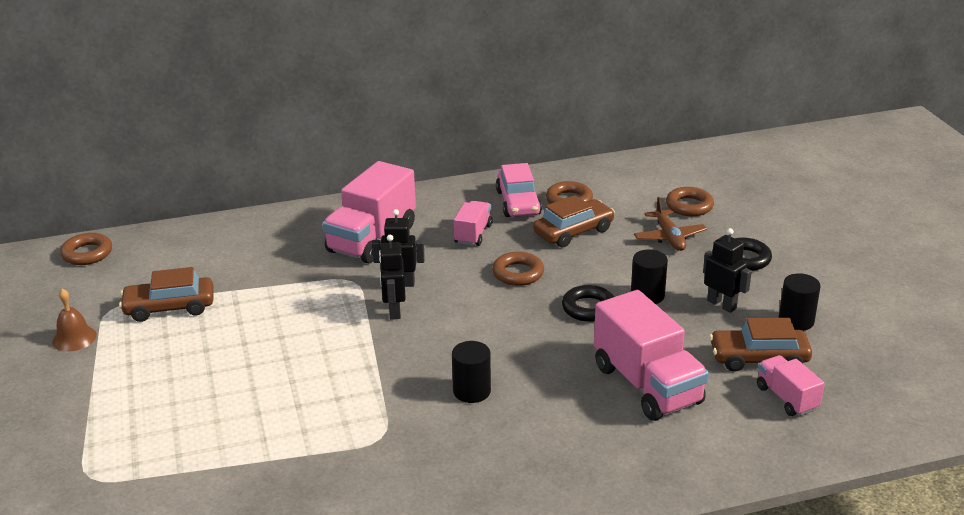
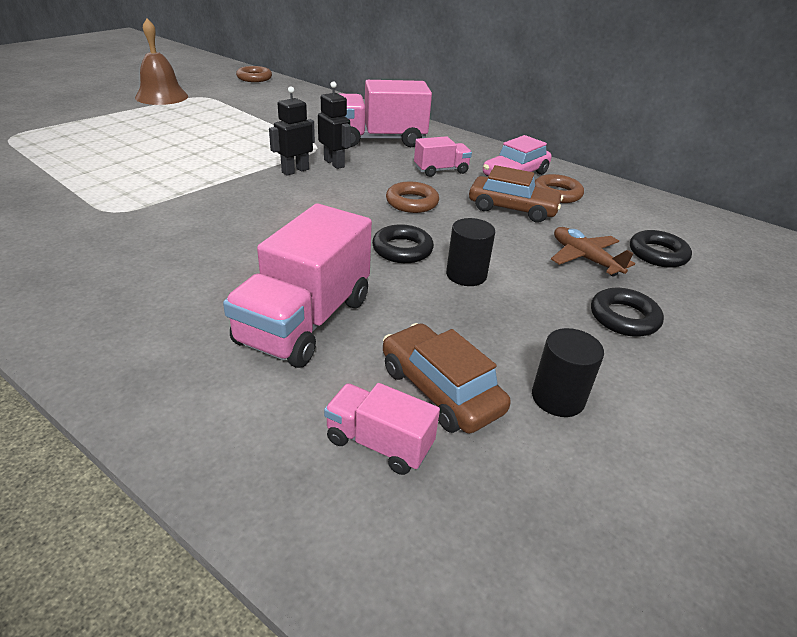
camera: 50 degrees right, 5 degrees up
brown bell [52,288,97,352] -> brown bell [135,19,188,105], size x1.67
brown car [119,267,214,322] -> none
black cylinder [452,341,491,403] -> none
brown plane [634,197,707,251] -> brown plane turned 105 degrees clockwise [551,227,635,276]
brown ring [666,187,714,216] -> black ring [630,230,692,268]
black robot [703,228,752,313] -> none
pink truck [757,355,825,416] -> pink truck turned 90 degrees counterclockwise [324,383,440,475]

